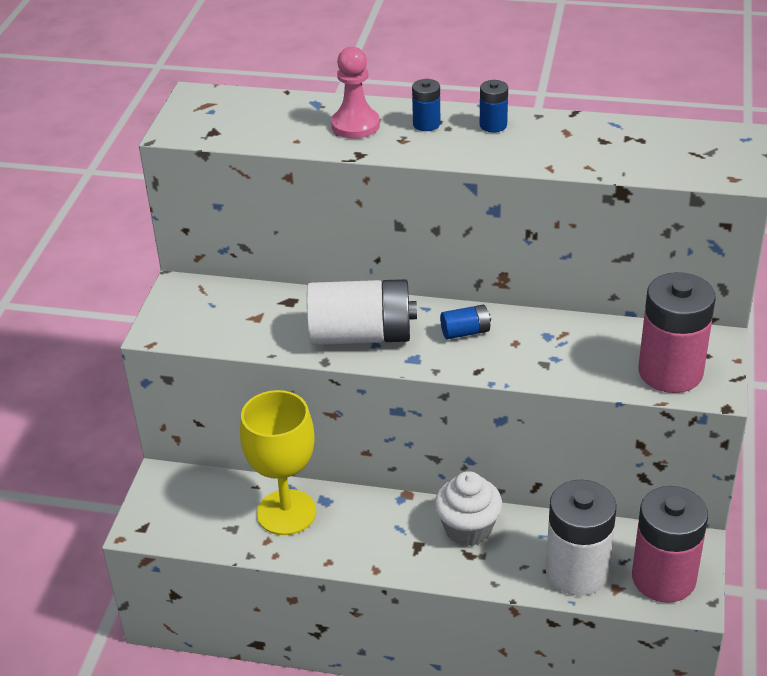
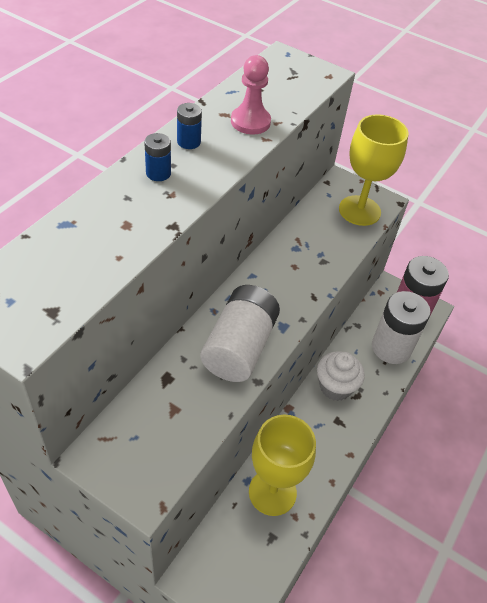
camera: 75 degrees left, 10 degrees up
pink pawn [331,47,380,139] -> pink pawn moved to [231,55,271,134]
blue battery [440,305,491,339] -> none
pink battery [639,272,716,393] -> yellow goblet [339,114,409,226]

